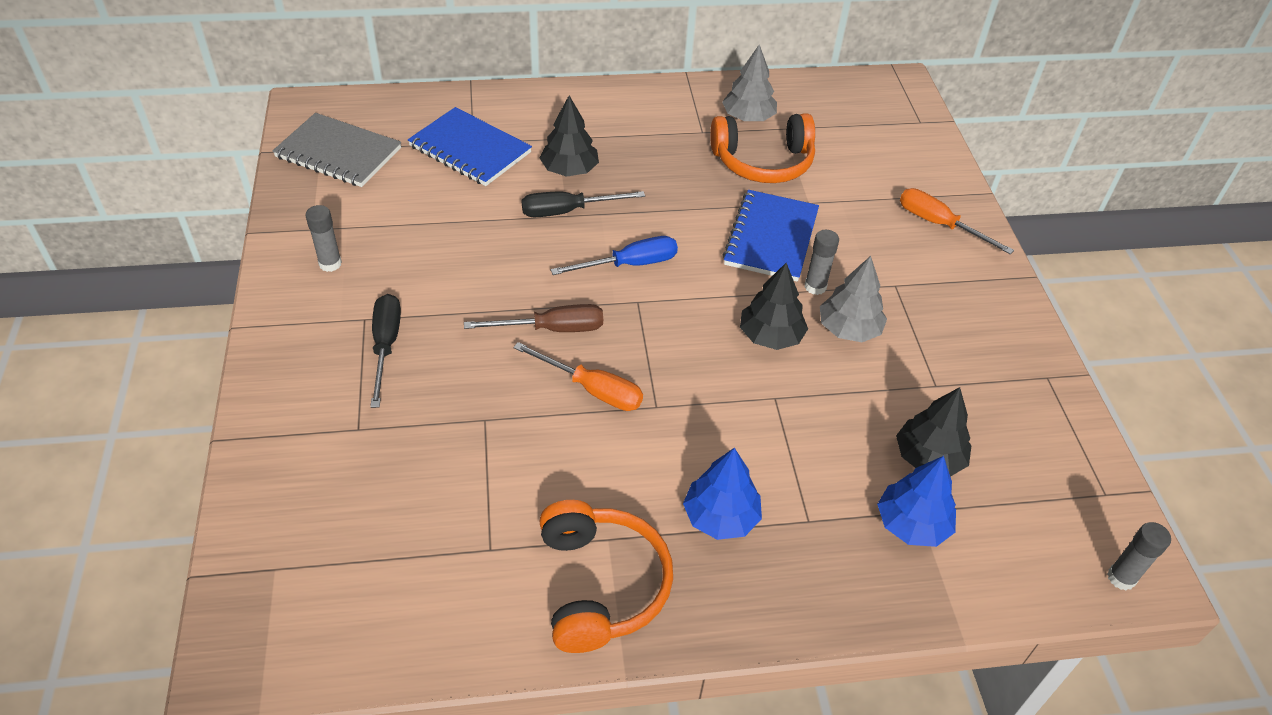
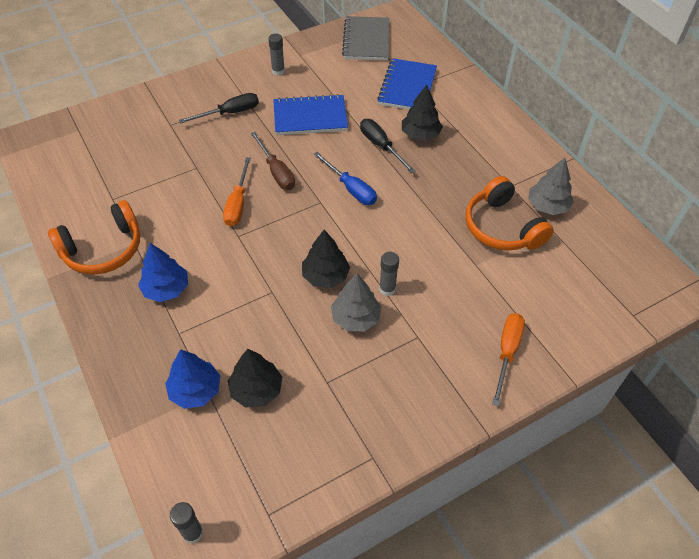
camera: 70 degrees right, 5 degrees up
blue notebook [723,190,819,282] -> blue notebook moved to [273,94,348,135]

